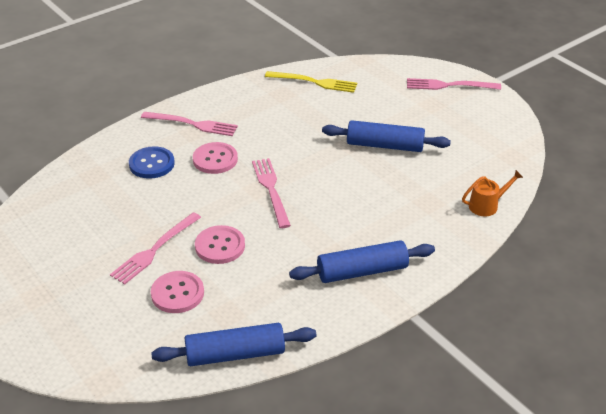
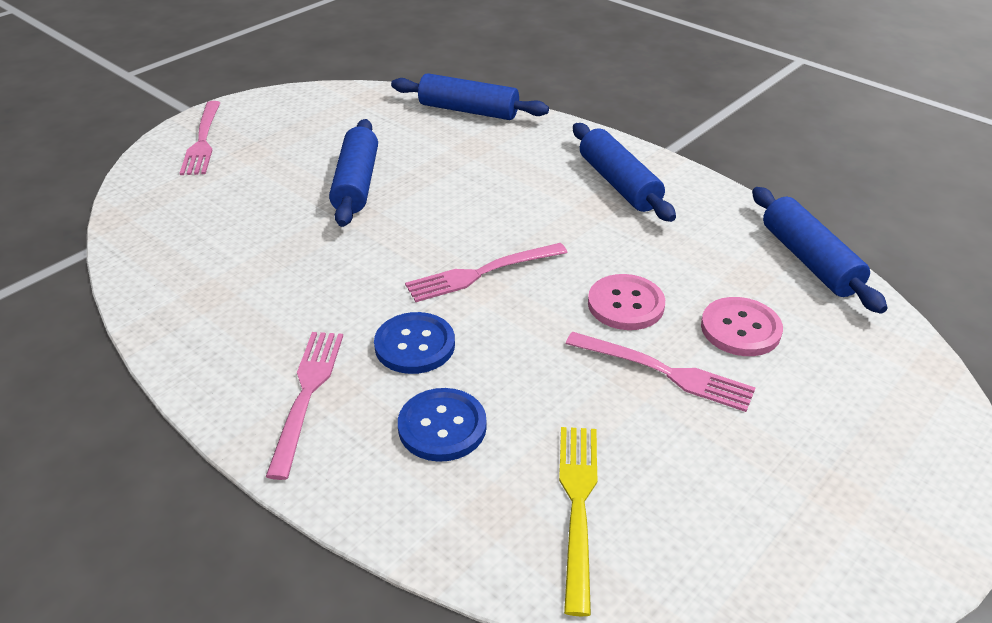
camera: 100 degrees left, 0 degrees up
pink button [193,142,238,174] -> blue button [374,312,455,374]
yellow fork [265,71,357,93] -> yellow fork moved to [559,427,597,616]
orange watering can [462,170,524,217] -> blue rolling pin [391,73,549,120]

